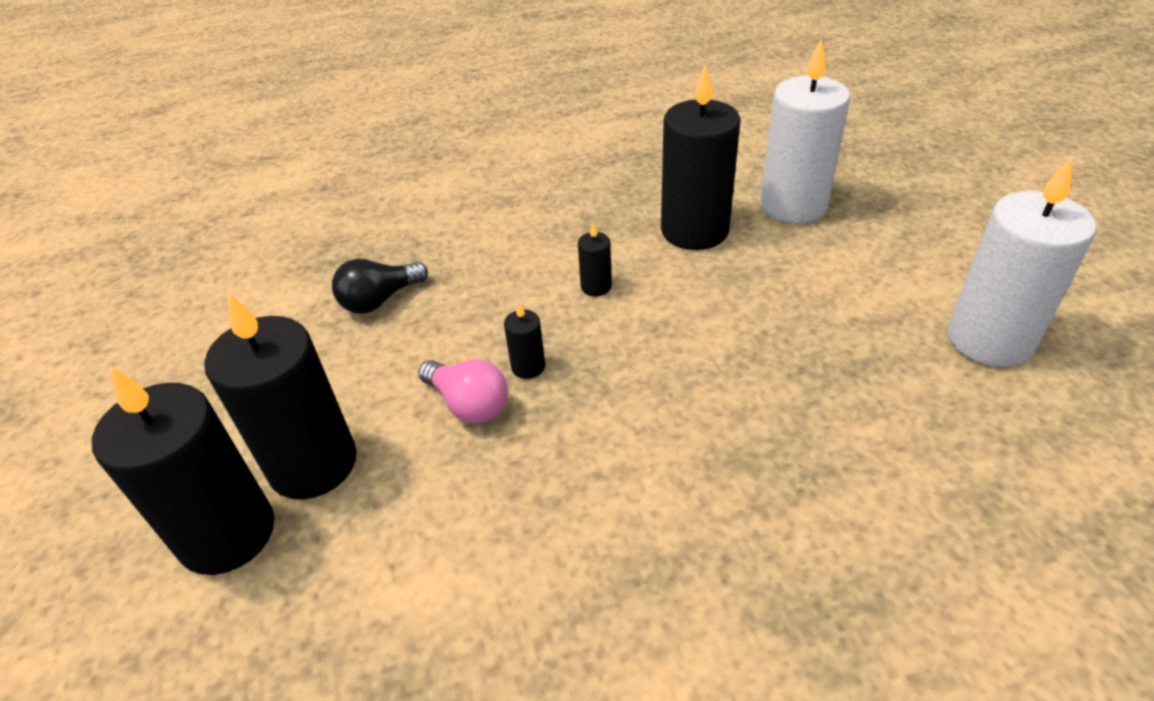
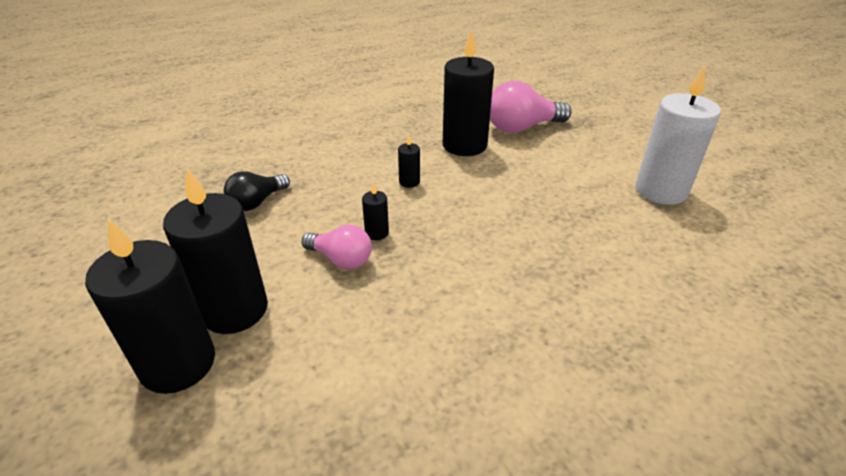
camera: 15 degrees left, 5 degrees down
white candle [760,39,850,224] -> pink light bulb [490,81,571,133]

